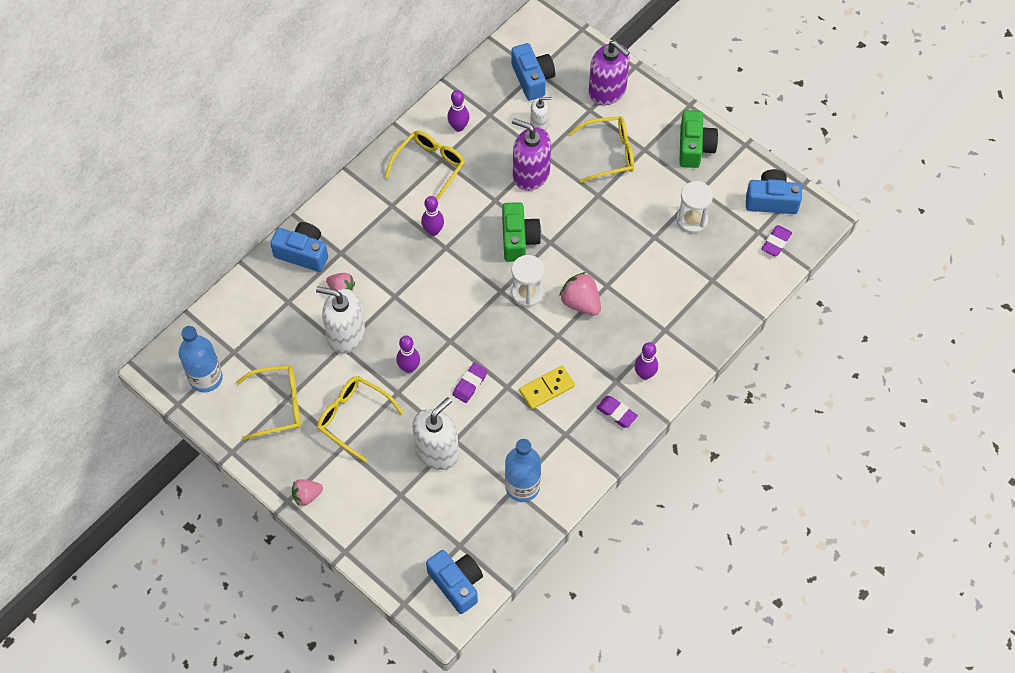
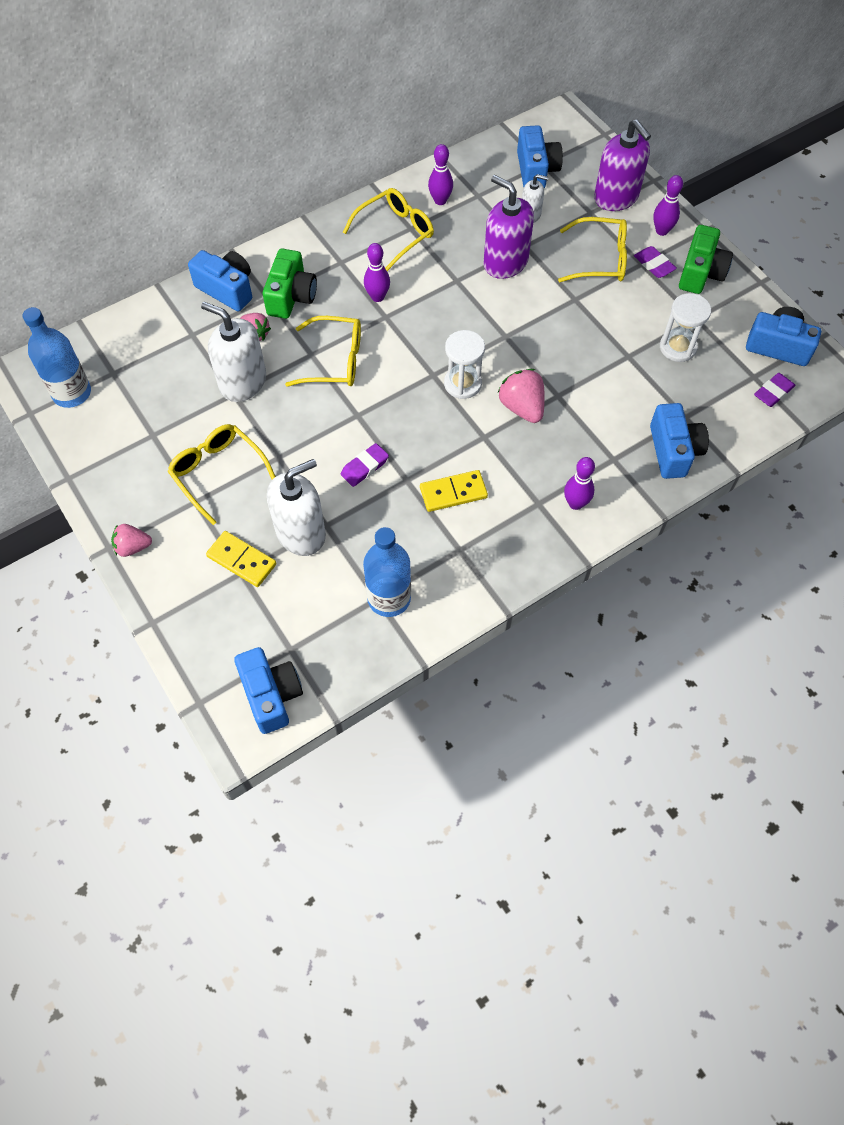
camera: 15 degrees right, 0 degrees up
yellow glasses [236,365,301,440] -> yellow glasses moved to [285,316,361,387]
purple bowling pin [396,336,420,373] -> purple bowling pin moved to [653,175,683,236]
green camera [502,202,541,262] -> green camera moved to [263,249,317,319]
purple eraser [596,396,638,428] -> purple eraser moved to [634,246,677,278]
none -> yellow domino [206,531,276,587]
none -> blue camera [650,403,709,479]

